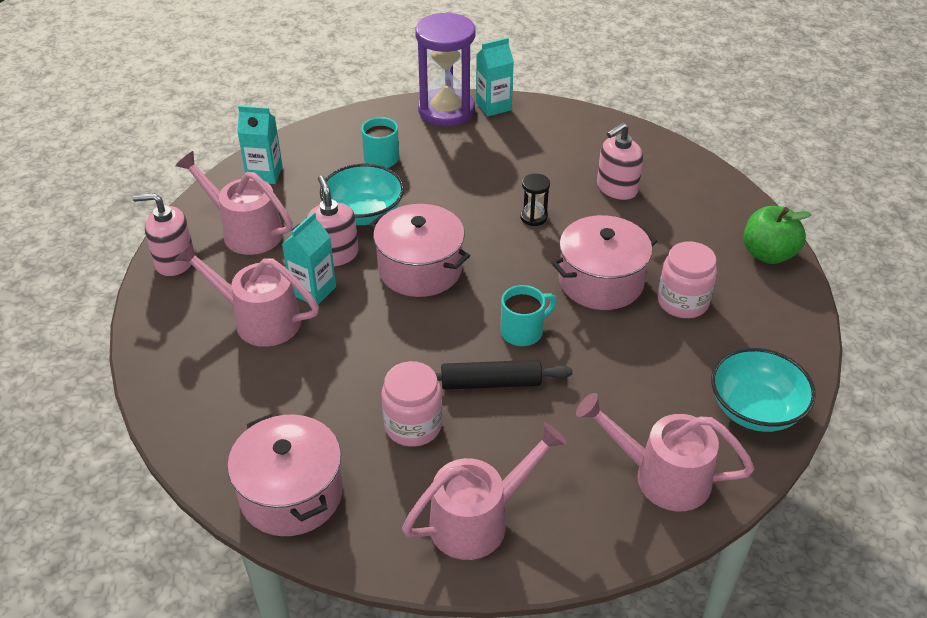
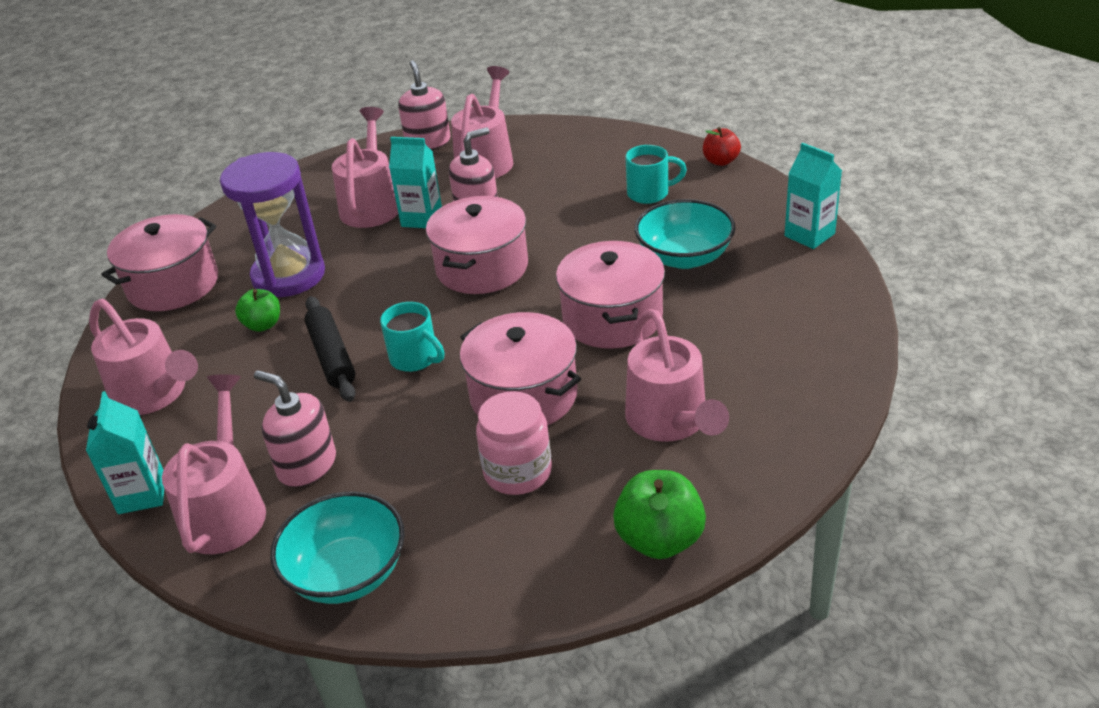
camera: 75 degrees right, 5 degrees down
turquoise carton [237,105,283,184] -> turquoise carton moved to [86,391,164,514]
turquoise bowl [320,164,404,225] -> turquoise bowl moved to [635,199,736,269]
pink jar [382,361,442,447] -> green apple [235,289,280,332]
purple hourglass [415,12,475,127] -> purple hourglass moved to [220,152,325,297]
black hourglass [520,174,550,226] -> pink pot [556,241,665,349]
pink soap dispenser [597,123,643,200] -> pink soap dispenser moved to [254,370,336,487]
none -> pink watering can [625,309,729,442]
none -> red apple [703,127,741,166]

